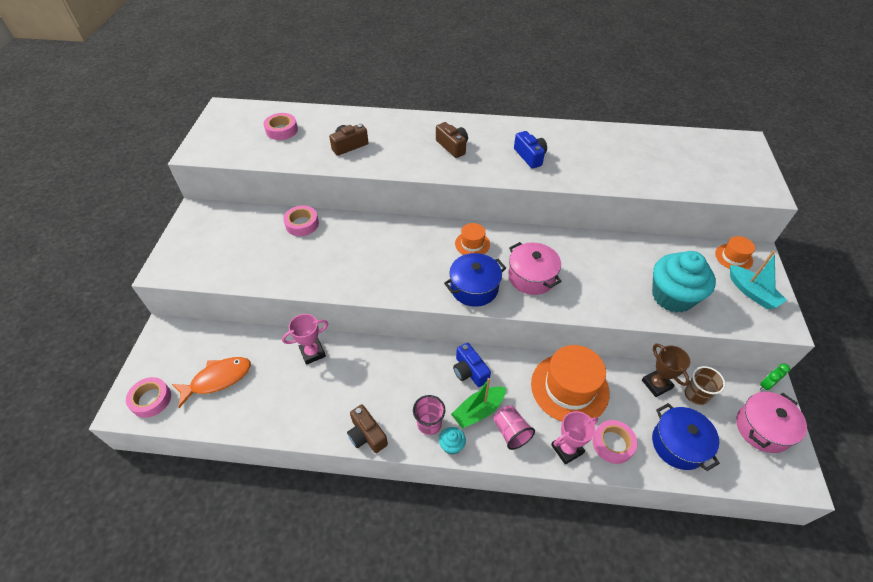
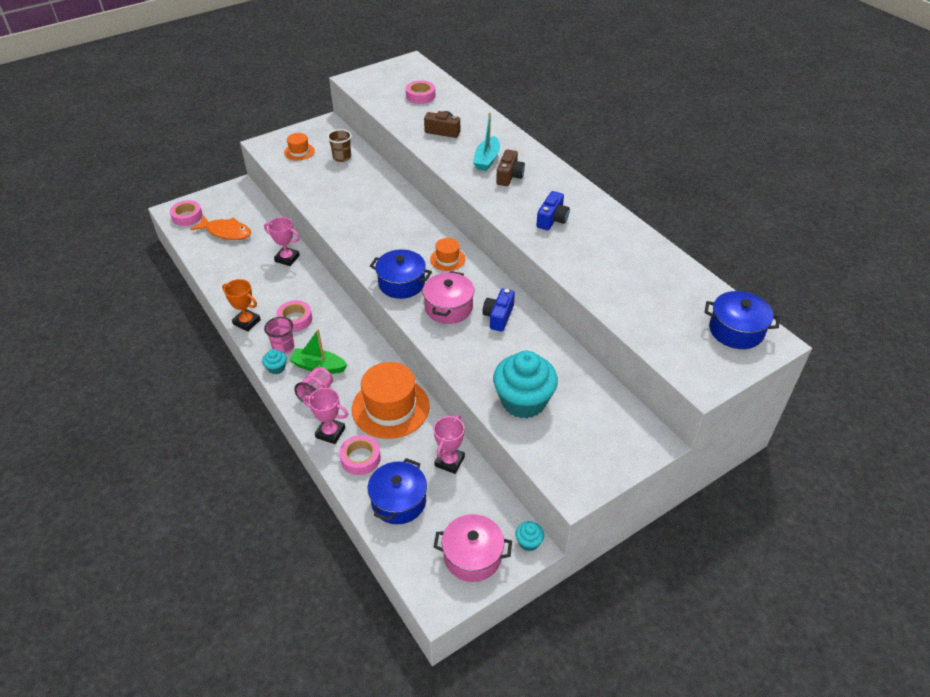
camera: 50 degrees right, 5 degrees down
pink tape [283,205,319,236] -> pink tape moved to [276,300,312,332]
brown camera [347,404,388,453] -> orange trophy [222,279,261,332]
blue camera [453,342,491,387] -> blue camera moved to [482,289,515,331]
brown trophy [642,344,690,397] -> pink trophy [433,415,465,474]
brown cup [685,366,725,405] -> brown cup moved to [327,129,351,162]
orange hat [715,236,755,270] -> orange hat moved to [284,133,315,160]
turquoise boat [730,251,787,309] -> turquoise boat moved to [473,112,500,171]
green clock [760,364,790,391] -> turquoise cupcake [515,521,544,551]
none -> blue pot [705,291,780,349]

